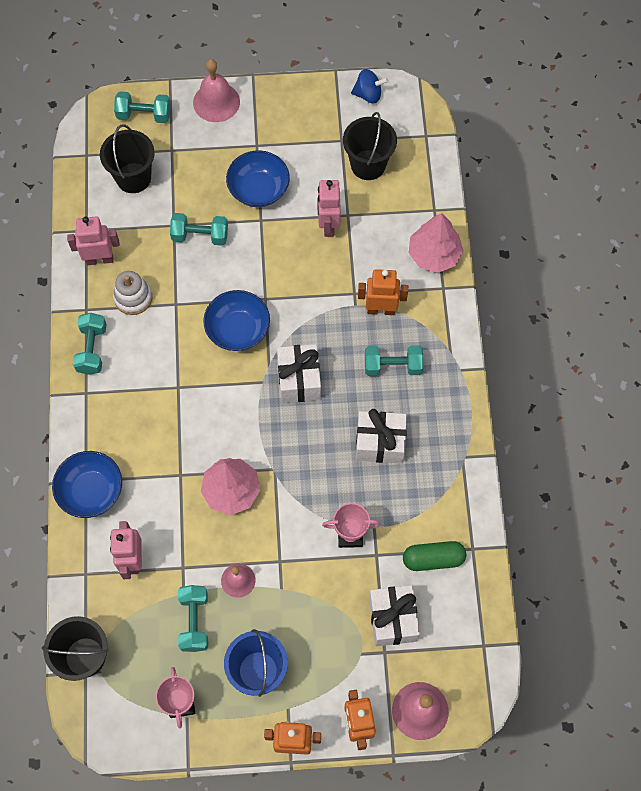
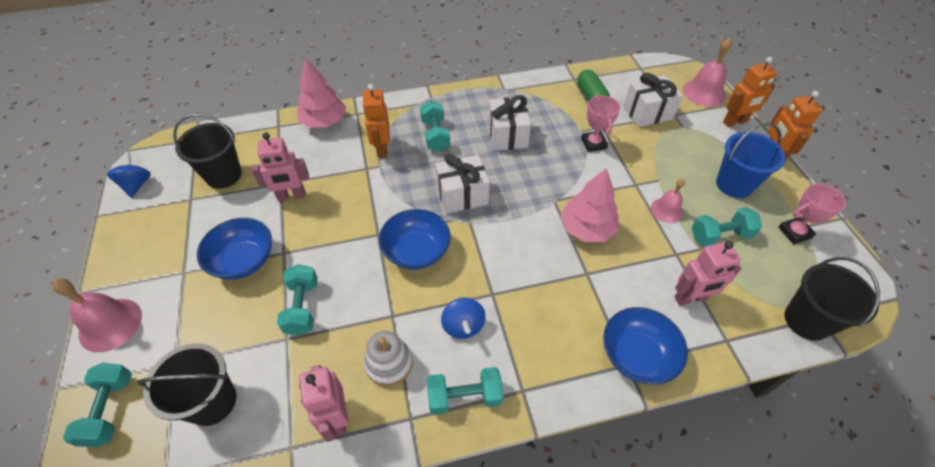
camera: 100 degrees left, 15 degrees down
none -> blue spinning top [441,298,486,339]

